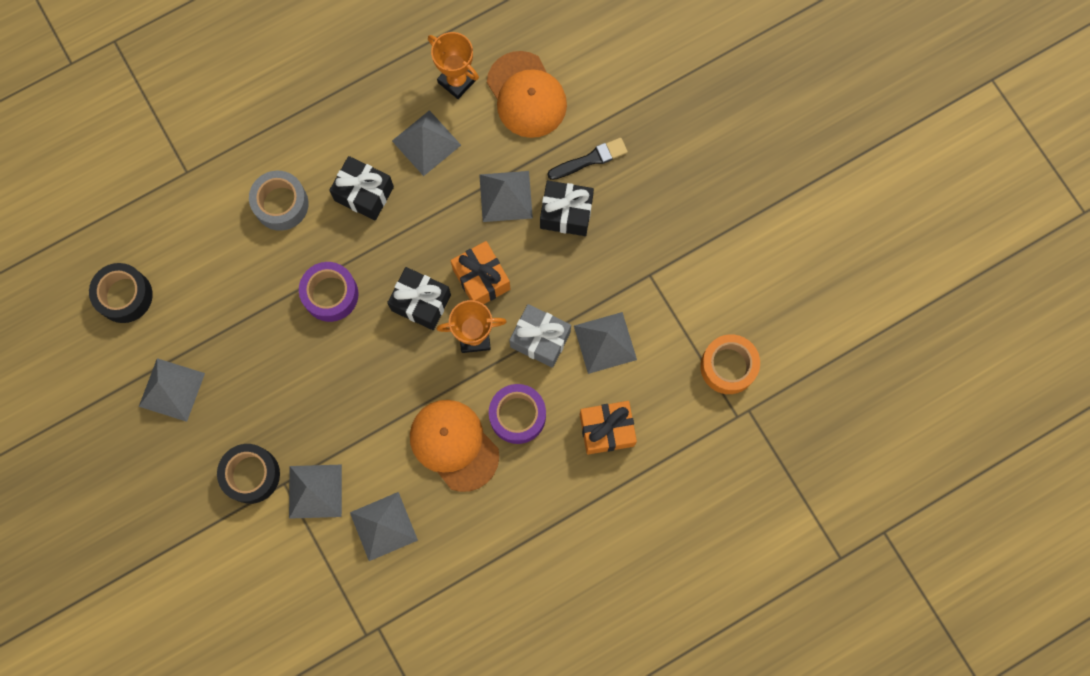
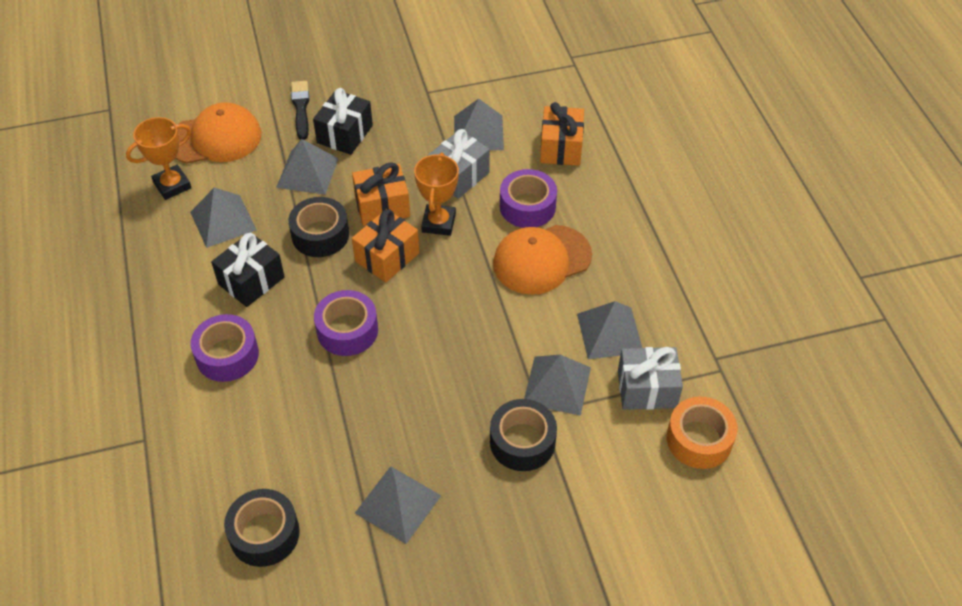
camera: 75 degrees left, 25 degrees down
grey tape [249,171,309,231] -> purple tape [190,314,259,382]
black gift [387,267,451,330] -> orange gift [352,209,419,282]
orange tape [700,334,760,394] -> orange tape moved to [666,397,738,469]
none -> black tape [288,197,349,257]
none -> grey gift [618,347,683,410]

